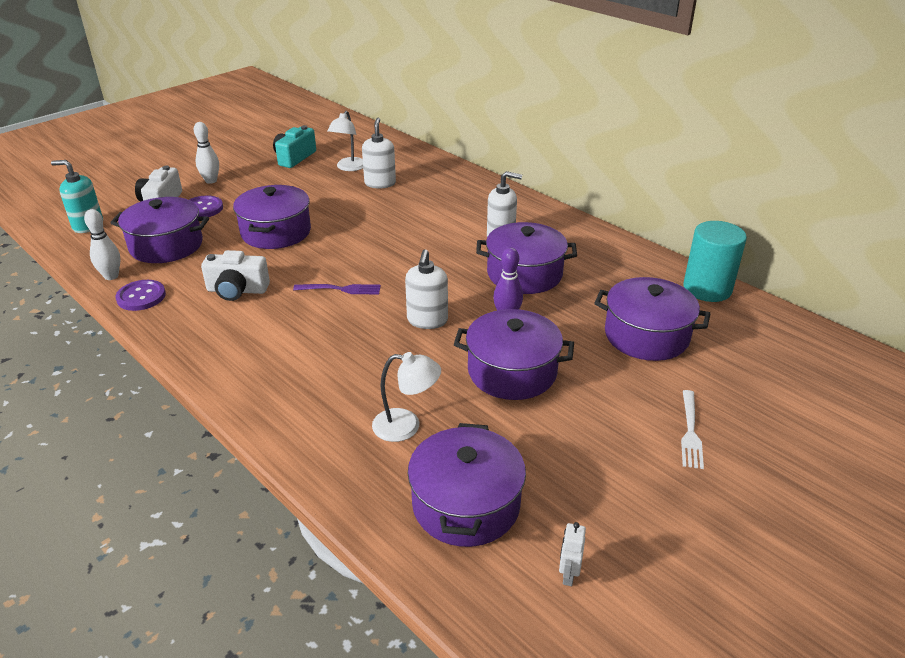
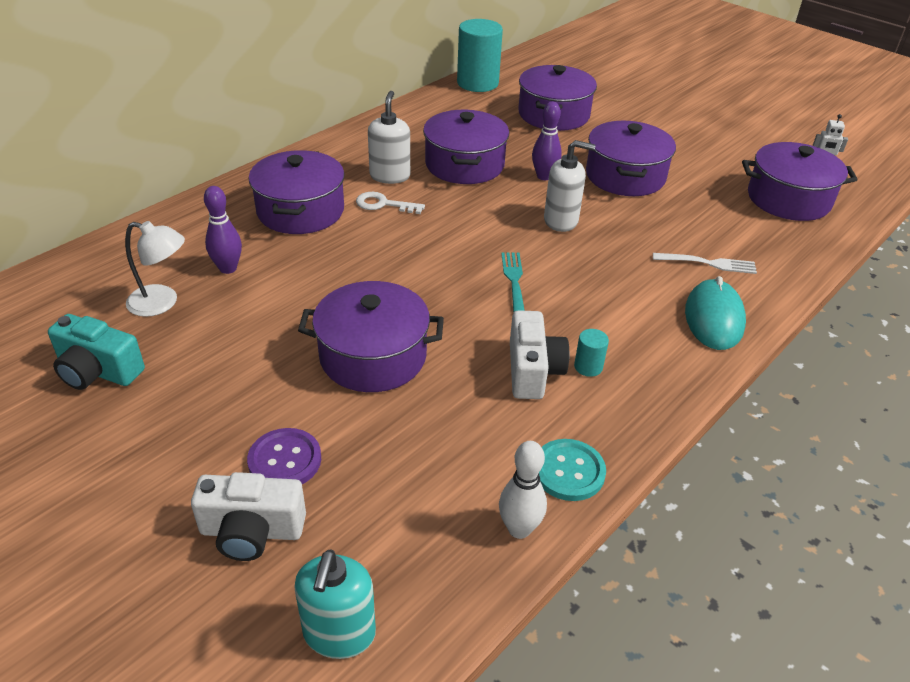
camera: 95 degrees left, 5 degrees up
purple pot [110,197,209,263] -> purple pot moved to [249,150,345,234]
purple button [116,280,166,311] -> turquoise button [539,439,606,501]
white bowling pin [194,122,219,184] -> none
purple fork [293,284,381,295] -> turquoise fork [501,252,525,313]
white soap dispenser [362,118,396,189] -> purple bowling pin [204,186,242,274]
white lamp [372,352,441,442] -> none
white fork [681,390,704,469] -> white fork moved to [653,253,757,274]
none -> white key [356,192,425,214]
none -> turquoise cylinder [574,329,609,377]
none -> turquoise mouse [685,276,746,350]

